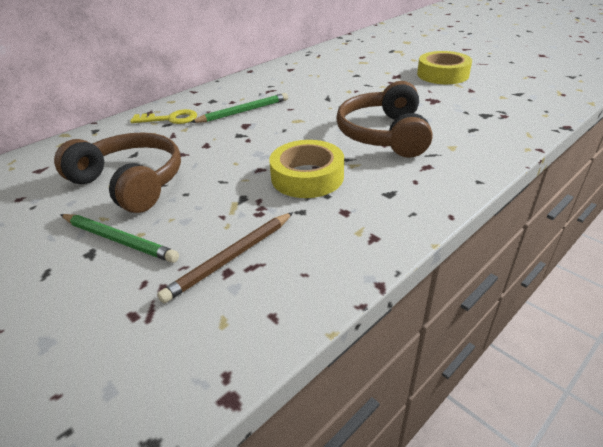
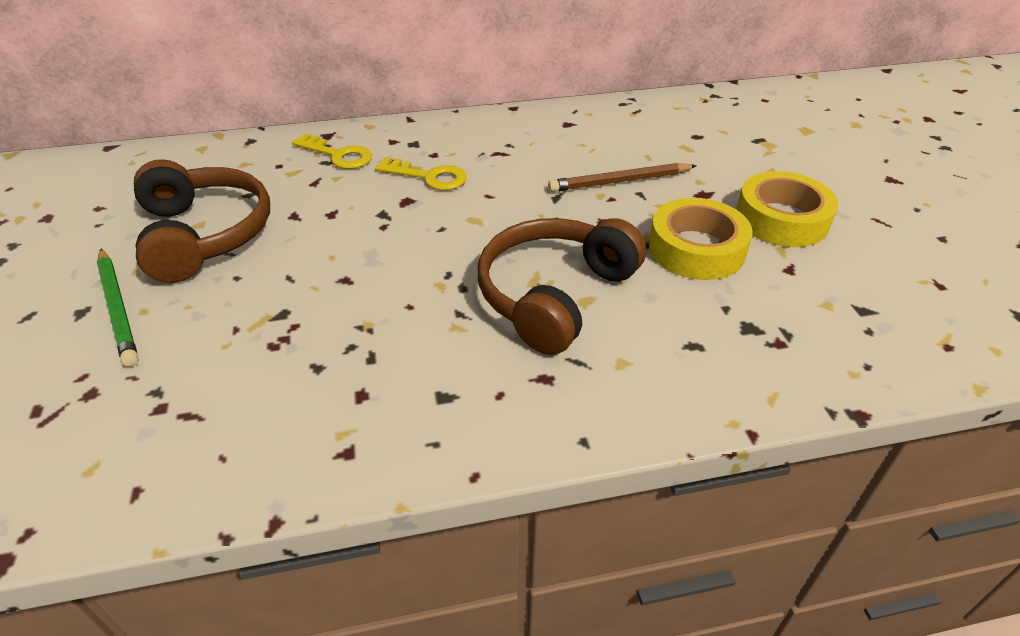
camera: 30 degrees right, 5 degrees up
brown pencil [157,212,293,303] -> brown pencil moved to [548,163,697,192]
green pencil [191,93,288,123] -> yellow key [375,157,467,190]
yellow tape [269,140,344,198] -> yellow tape moved to [649,198,753,280]

